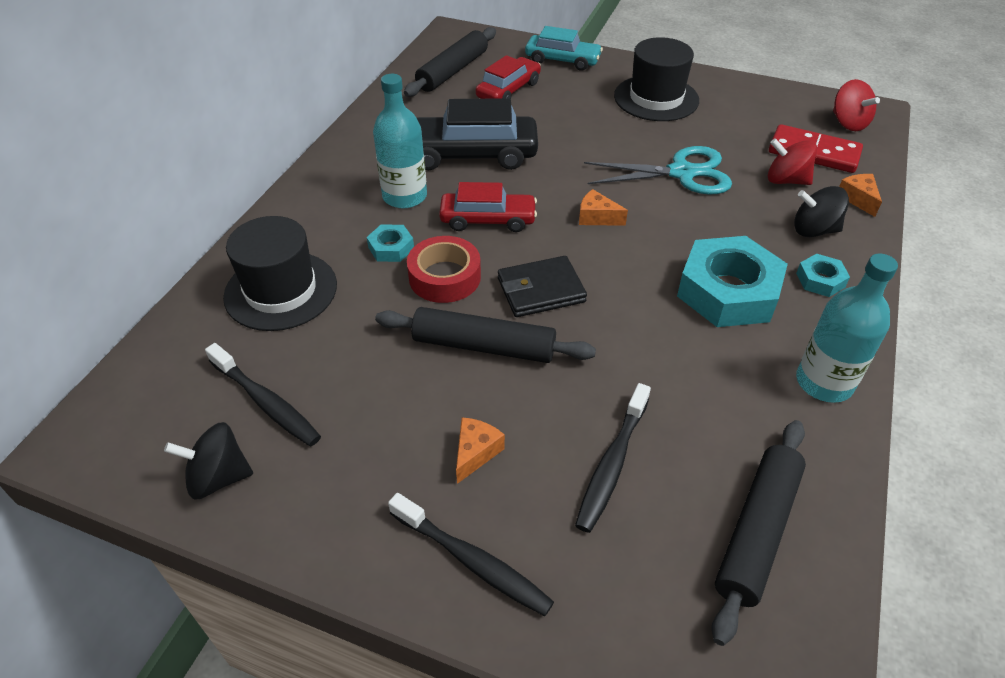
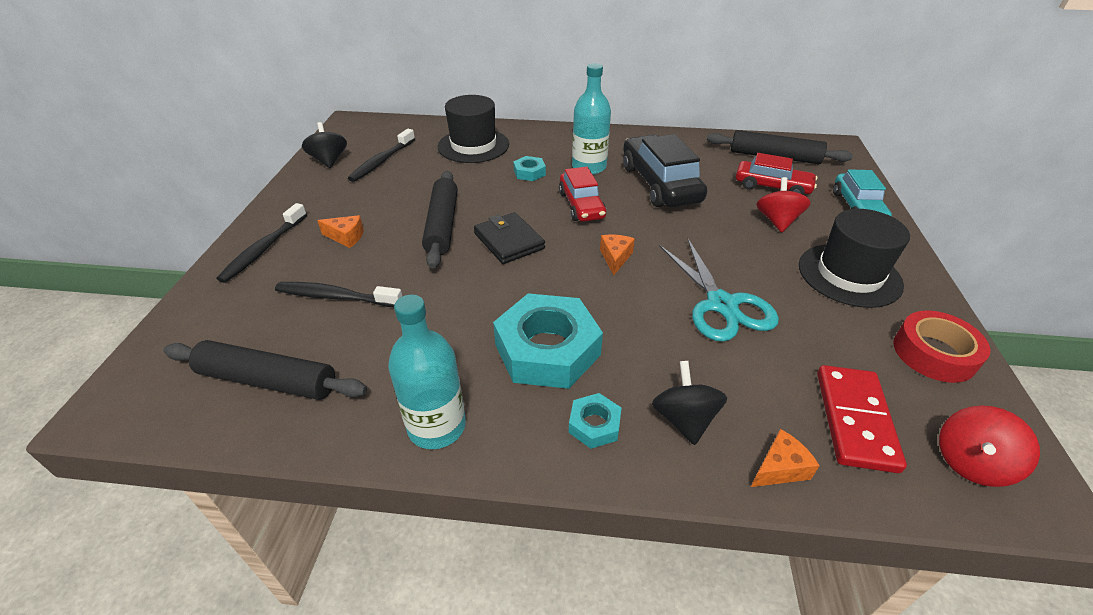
camera: 75 degrees right, 5 degrees down
red tape [407,236,481,303] -> red tape moved to [893,311,990,383]
red spinning top [768,138,817,185] -> red spinning top moved to [756,177,811,232]

